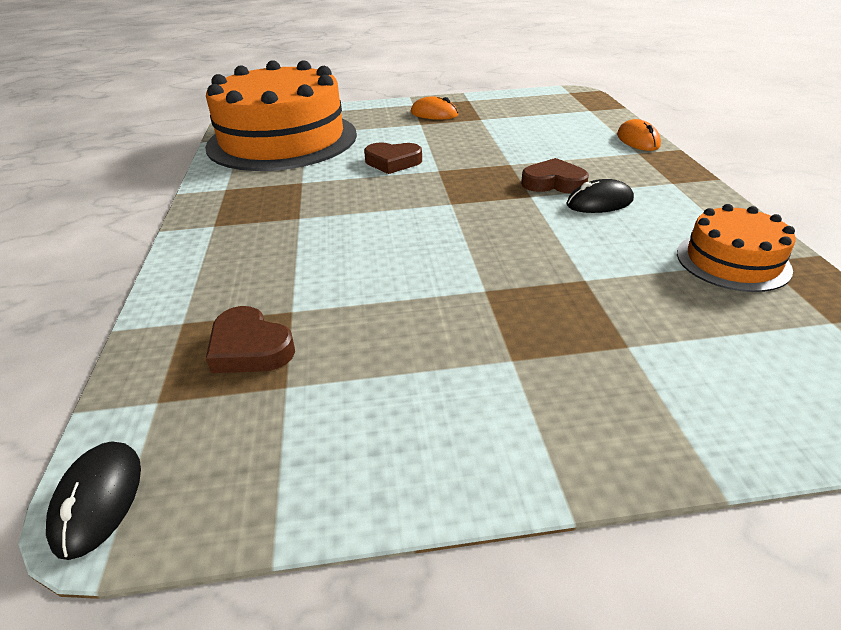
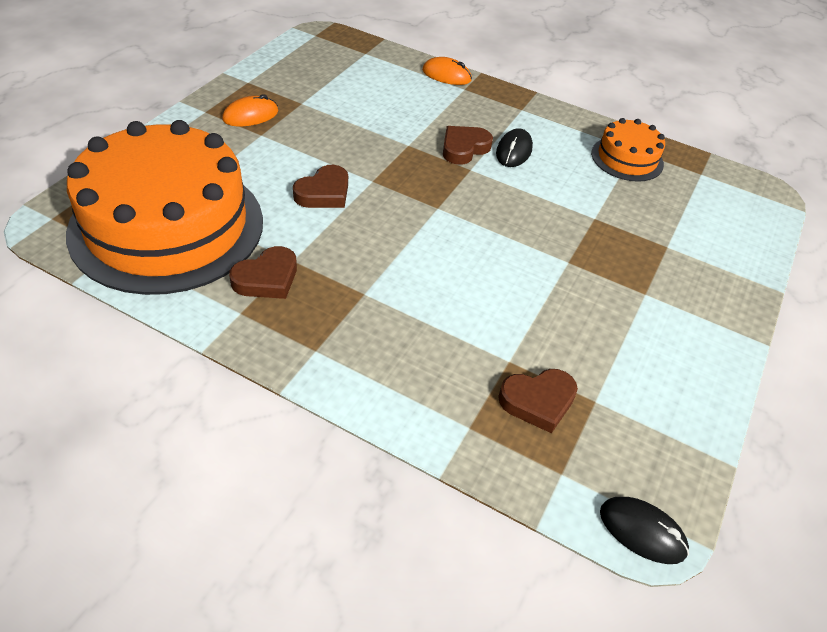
camera: 60 degrees left, 10 degrees up
none -> brown heart [229,246,297,299]

